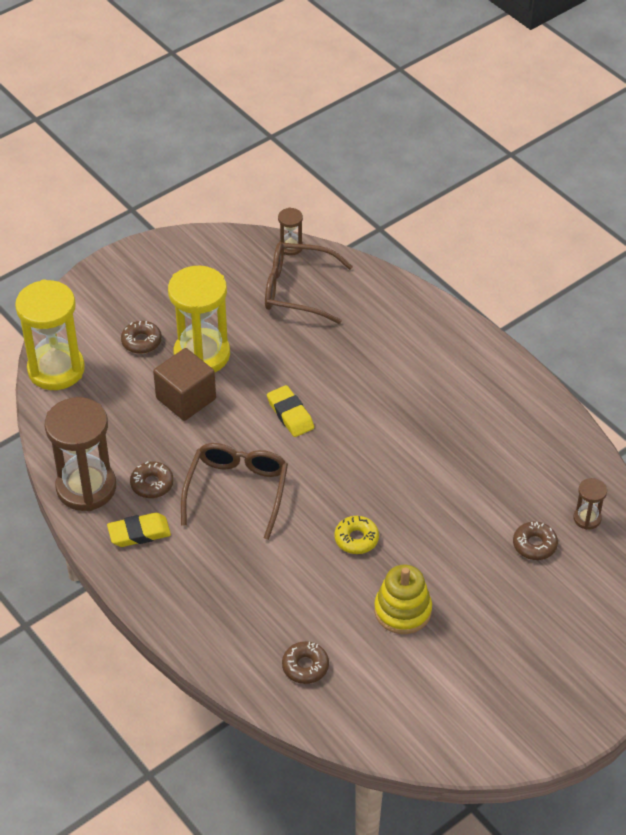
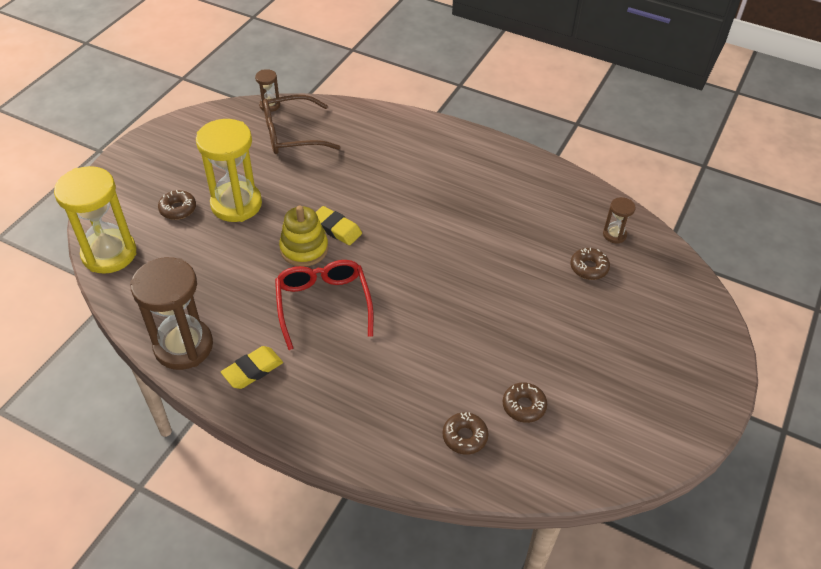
camera: 25 degrees left, 0 degrees up
brown donut [130,461,174,498] -> brown donut moved to [503,383,547,423]
brown cube [153,348,216,421] -> none
brown glasses [181,443,288,540] -> red glasses [275,260,374,350]
yellow donut [334,516,379,554] -> none
yellow stacking toy [374,565,432,634] -> yellow stacking toy moved to [279,205,328,267]

